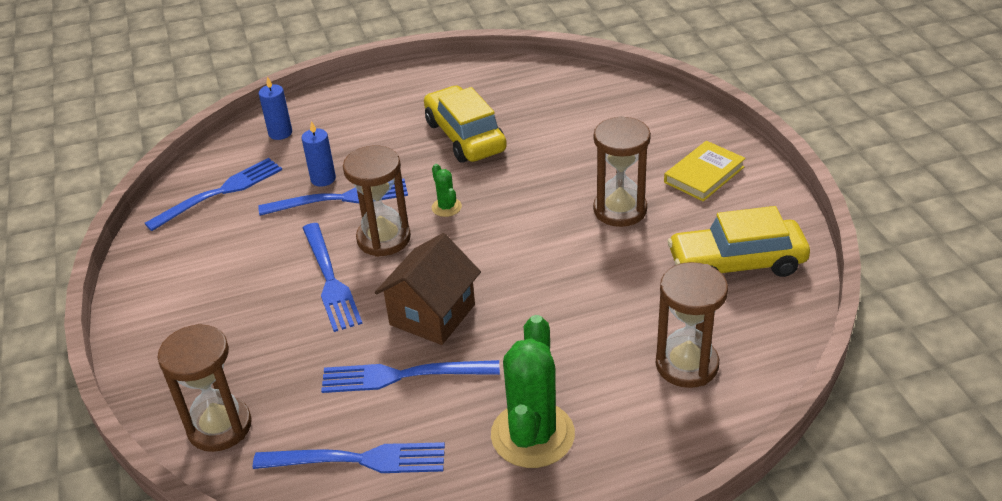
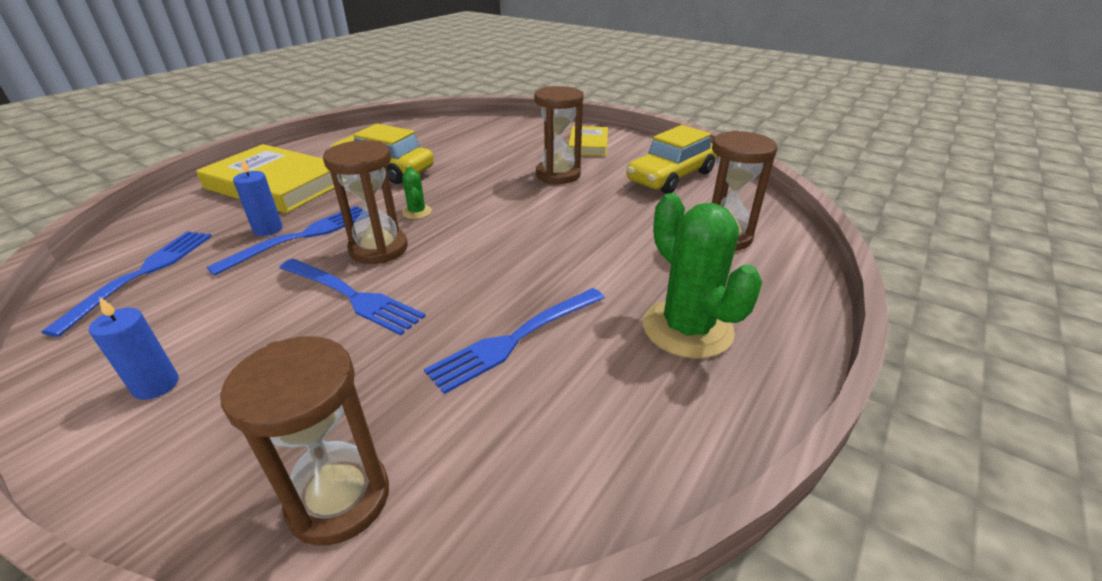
camera: 40 degrees left, 5 degrees down
blue fork [253,442,445,473] -> none
blue candle [259,76,292,140] -> blue candle moved to [89,297,178,400]
brown house [375,233,481,345] -> none
green cactus [432,164,462,217] -> green cactus turned 45 degrees clockwise [402,167,432,219]
none -> yellow book [196,144,335,213]

